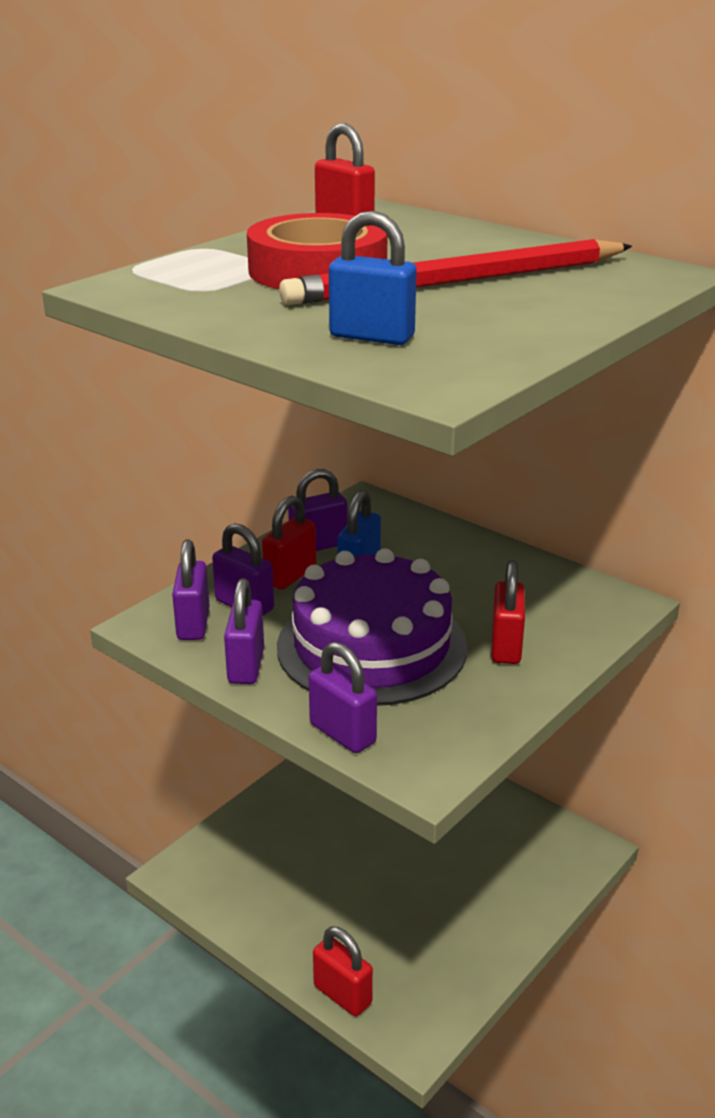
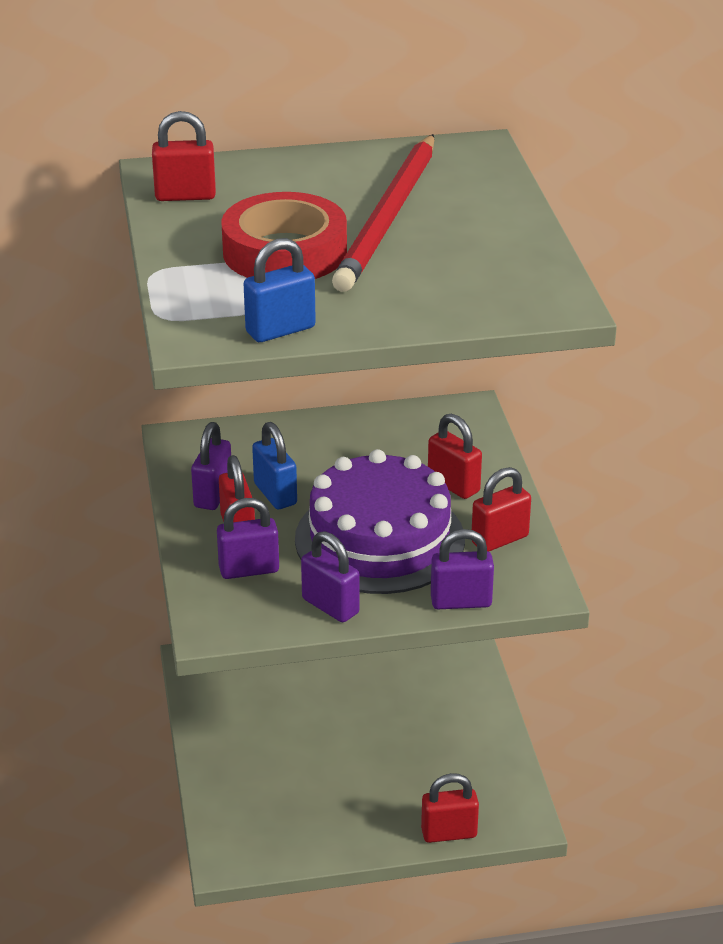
camera: 50 degrees left, 5 degrees up
purple padlock [172,540,210,640] -> none
blue padlock [329,211,417,345] -> blue padlock moved to [244,238,316,342]
none -> red padlock [472,467,531,551]

